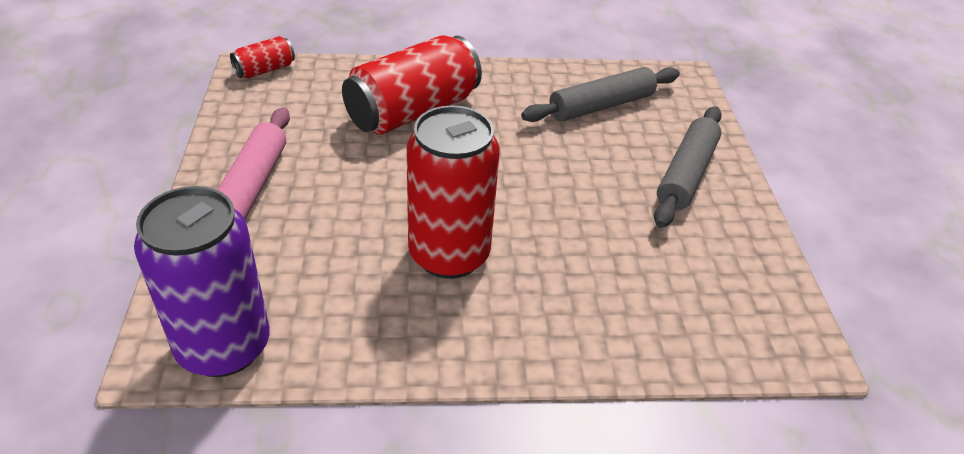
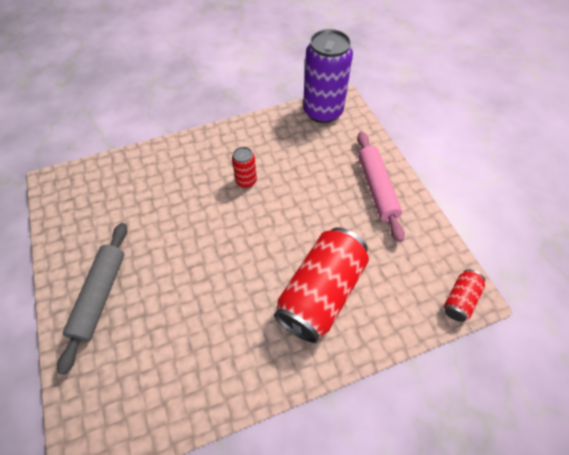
camera: 165 degrees right, 15 degrees up
red can [407,106,500,279] -> red can [232,147,257,188], size x0.47
grey rolling pin [521,67,680,122] -> none

